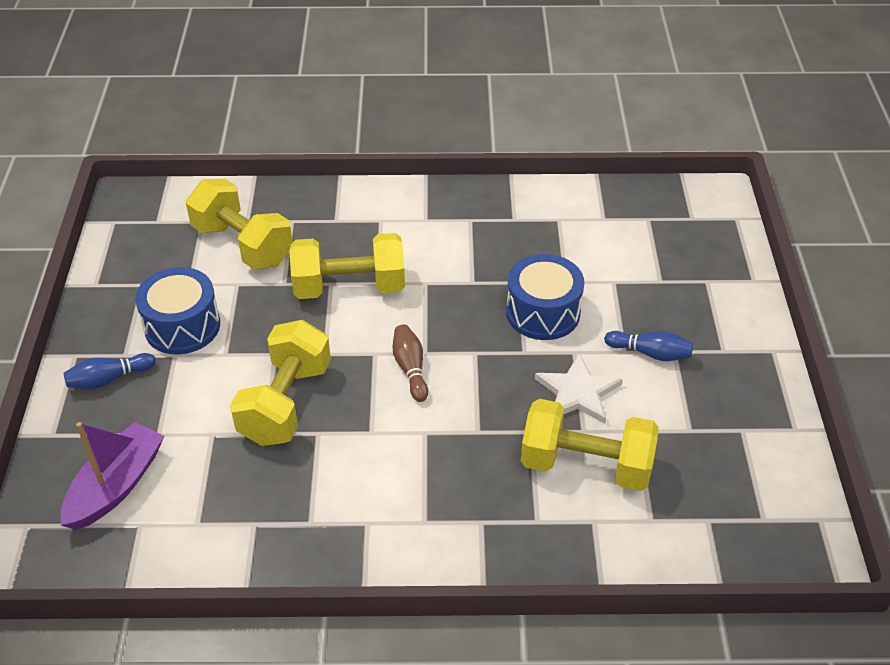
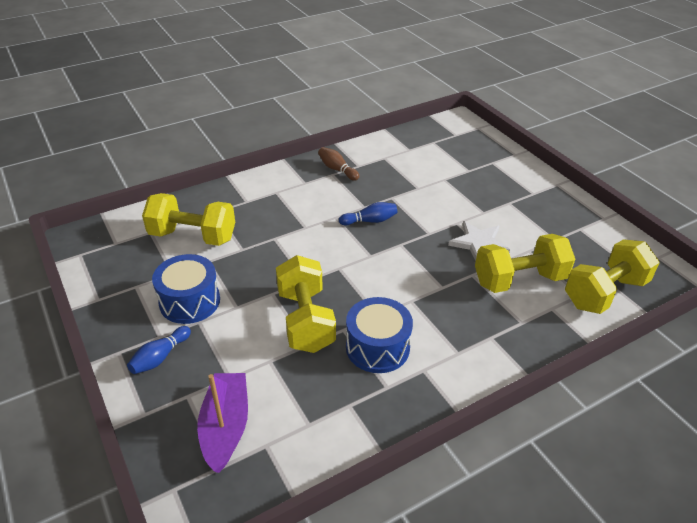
camera: 30 degrees left, 5 degrees down
yellow dumbbell [289,233,405,299] -> yellow dumbbell moved to [565,239,660,314]
brown bowling pin [393,324,428,402] -> brown bowling pin moved to [318,147,359,181]
blue drum [506,254,584,340] -> blue drum moved to [346,297,413,373]
blue bowling pin [604,331,693,361] -> blue bowling pin moved to [339,202,398,225]

